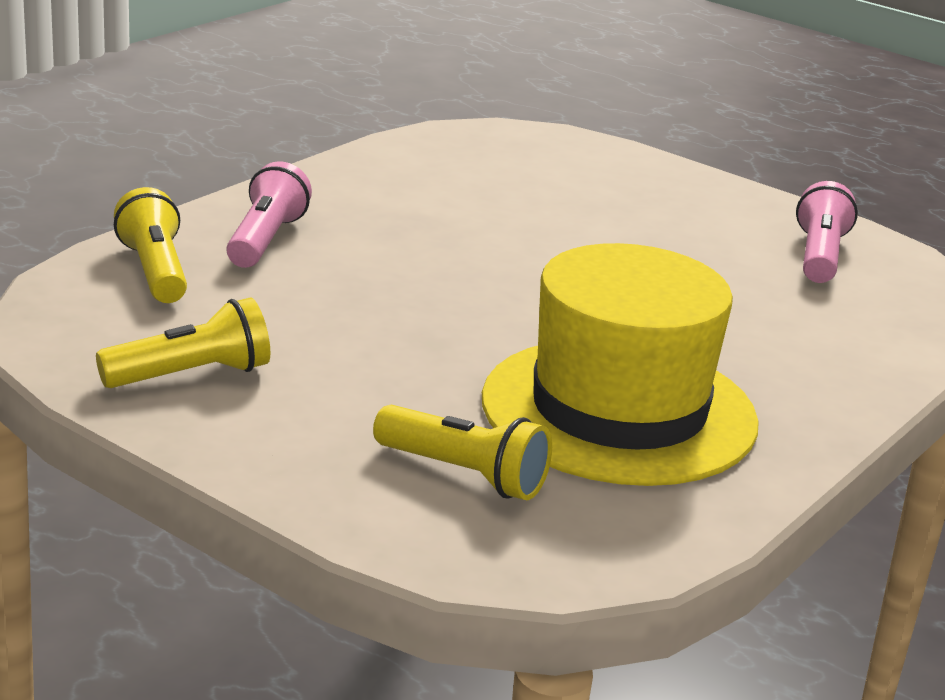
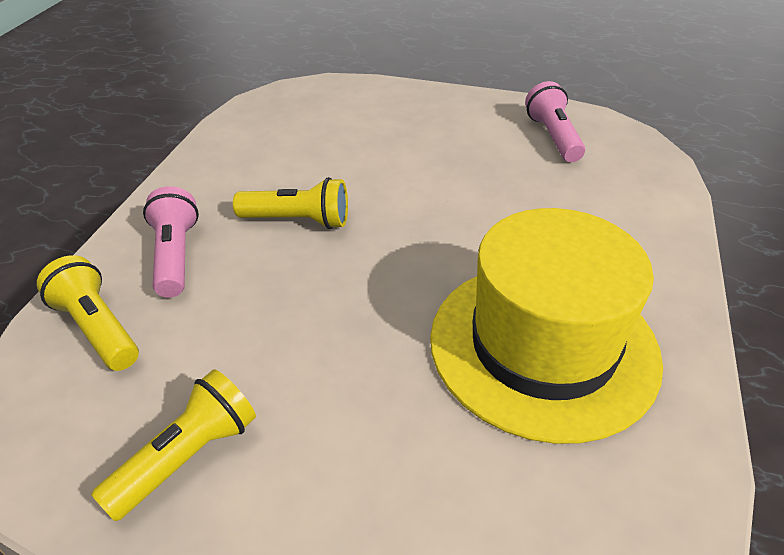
camera: 20 degrees left, 15 degrees up
yellow flashlight [373,405,552,500] -> yellow flashlight moved to [233,177,348,229]

